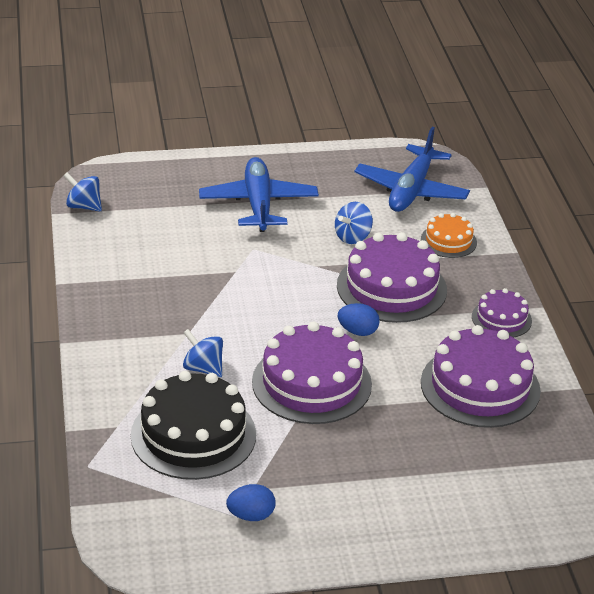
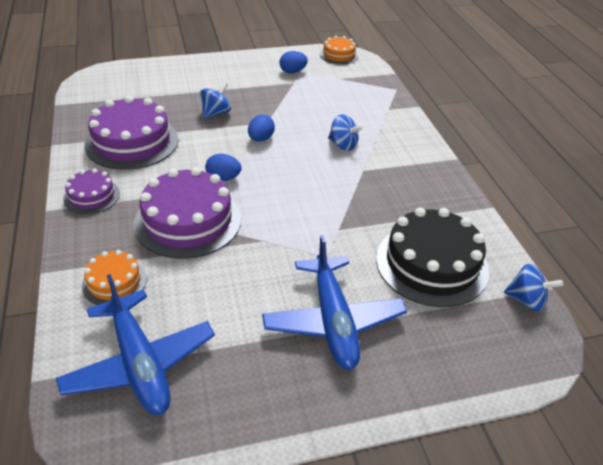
camera: 175 degrees right, 5 degrees up
black cake [131,371,256,480] -> black cake moved to [376,207,489,307]
purple cake [252,321,372,424] -> blue egg [248,115,275,142]
blue spinning top [335,202,373,244] -> blue spinning top moved to [200,82,231,119]
blue plane [355,127,470,212] -> blue plane turned 135 degrees clockwise [56,274,215,415]
none -> orange cake [320,36,359,65]

